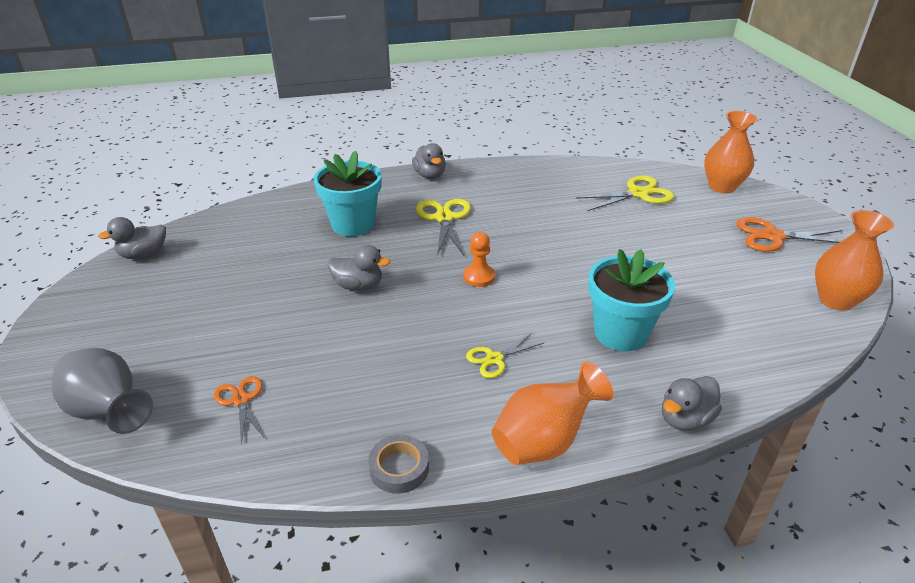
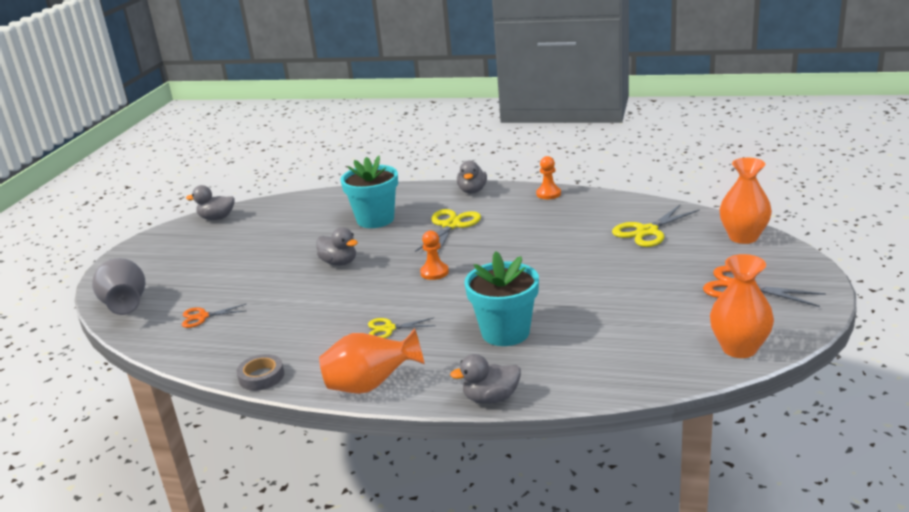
camera: 30 degrees right, 10 degrees down
orange scissors [214,376,264,444] -> orange scissors turned 105 degrees counterclockwise [182,304,246,328]
yellow scissors [576,176,674,211] -> yellow scissors turned 135 degrees clockwise [612,204,699,247]
none -> orange pawn [536,156,561,199]

